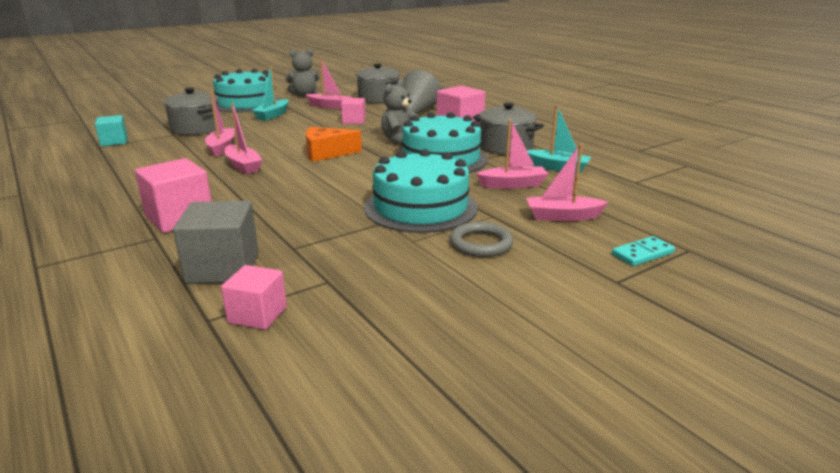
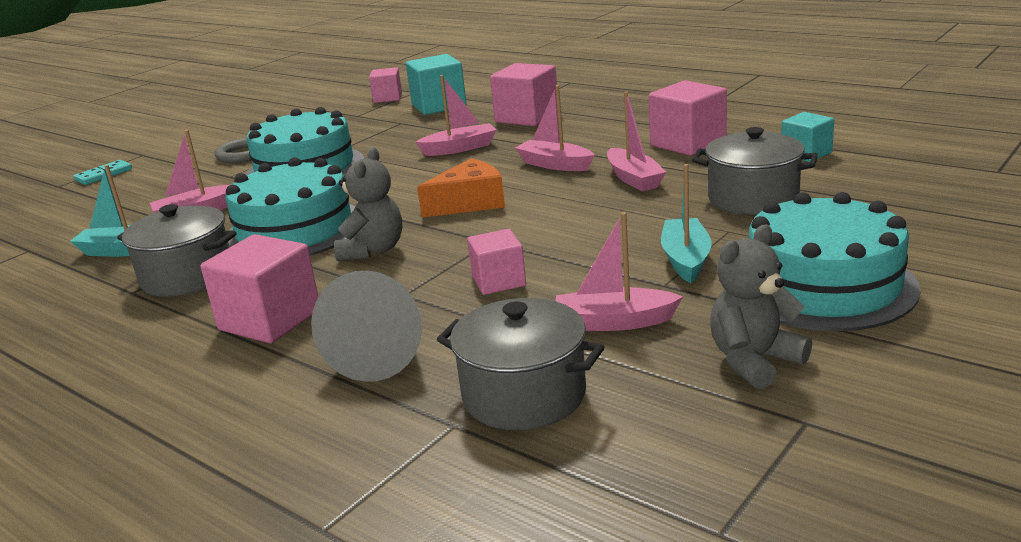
camera: 165 degrees right, 0 degrees up
grey cube [173,200,259,284] -> turquoise cube [406,54,467,115]
pink boat [526,143,608,221] -> pink boat moved to [416,75,497,156]
none -> pink cube [649,80,727,156]

